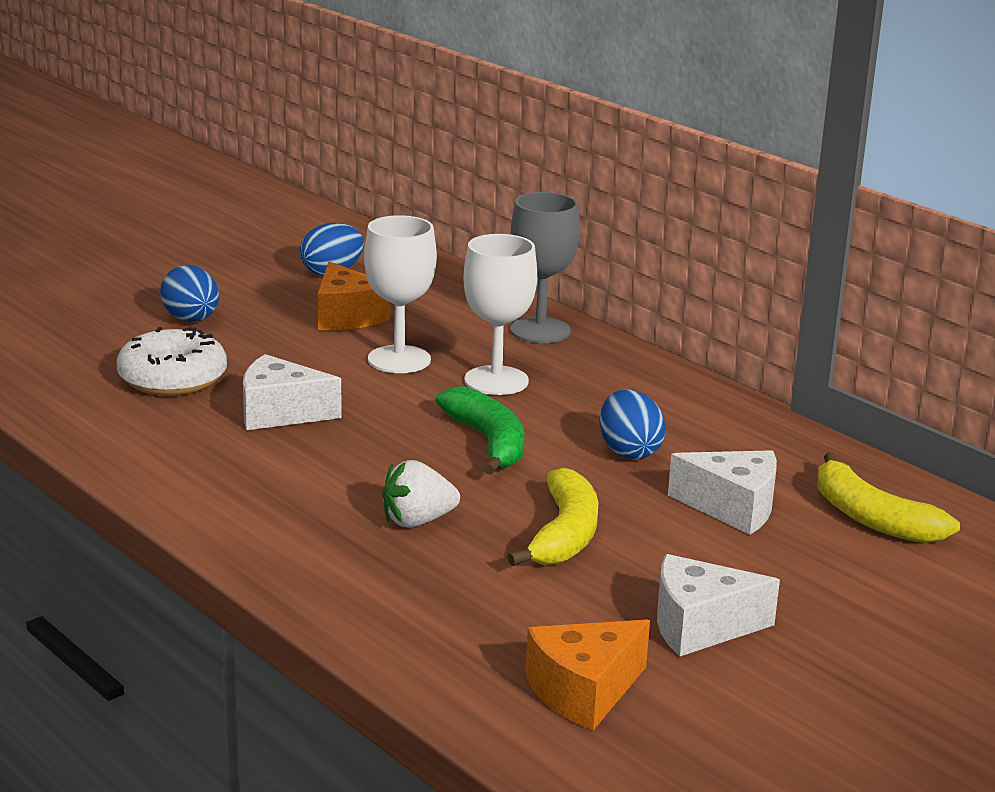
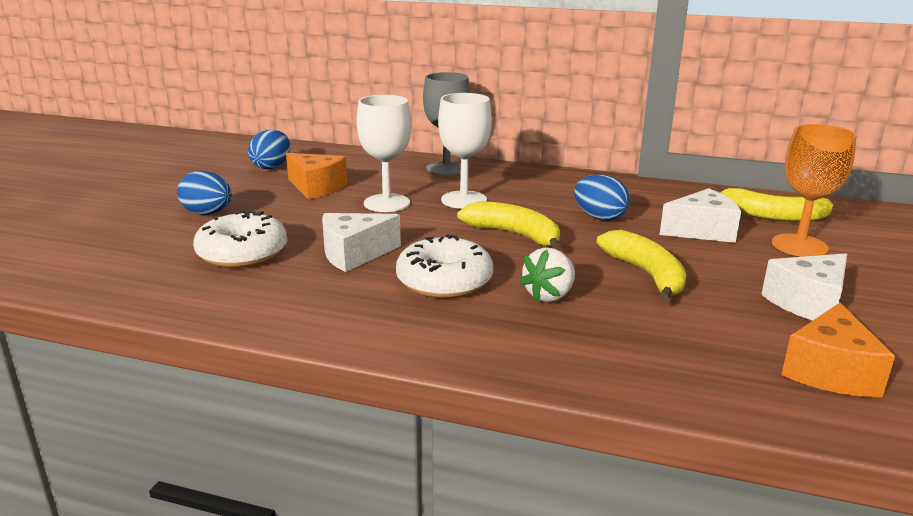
camera: 30 degrees left, 0 degrees up
green banana [435,386,525,475] -> yellow banana [457,201,561,250]
none -> white donut [396,234,493,298]
none -> orange goblet [772,124,857,257]

